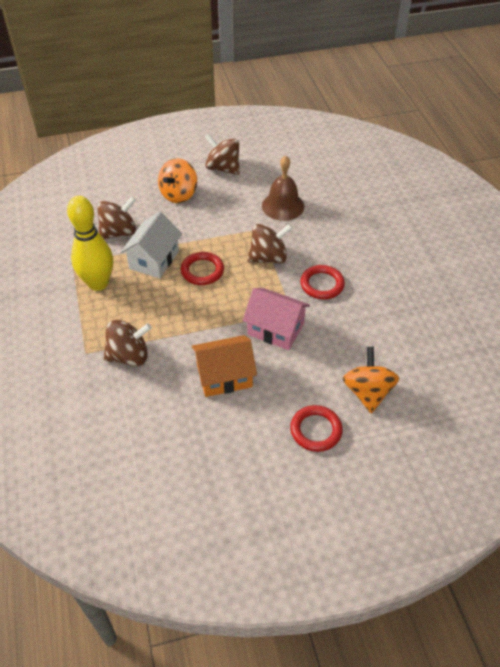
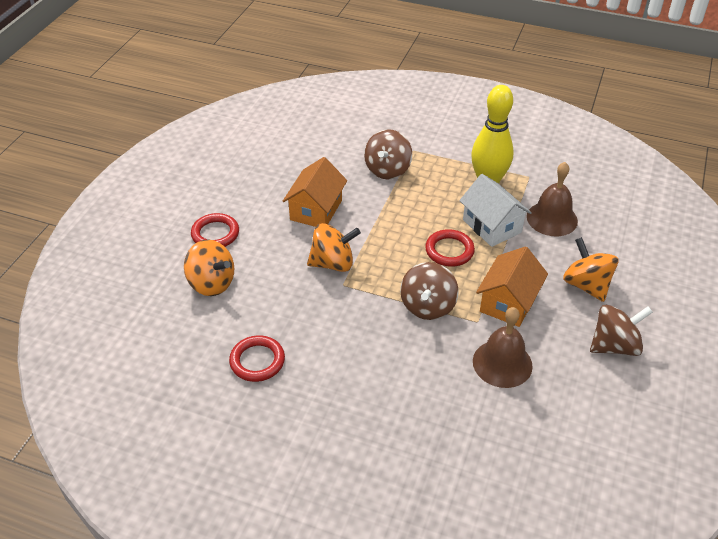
camera: 125 degrees right, 5 degrees down
brown spinning top [97,196,136,239] -> brown bell [527,162,578,236]
pink house [243,288,310,350] -> orange spinning top [307,223,361,272]
red ring [300,265,345,299] -> red ring moved to [229,335,285,382]
none -> orange house [476,246,548,327]

